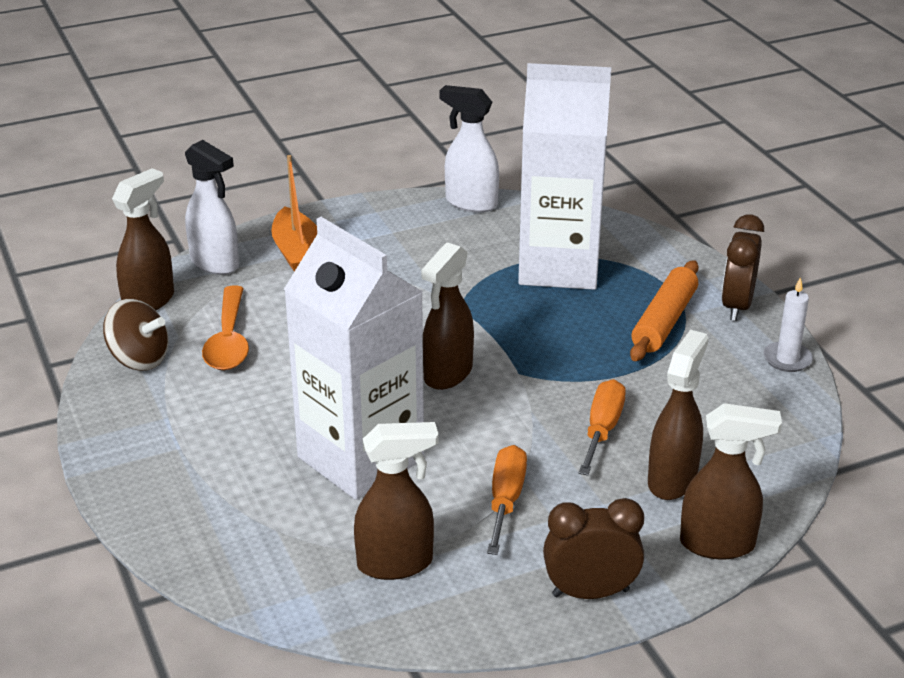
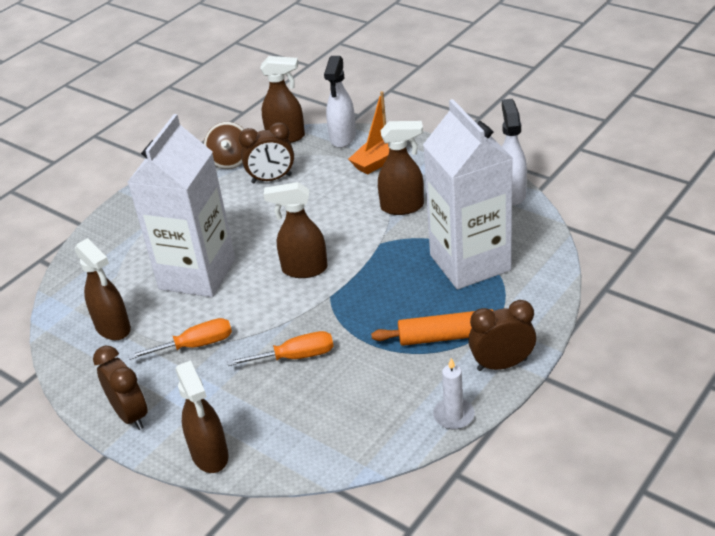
camera: 65 degrees right, 5 degrees up
orange spoon [202,285,249,370] -> brown clock [239,122,294,183]
brown spray bottle [648,330,709,500] -> brown spray bottle moved to [378,121,424,215]

